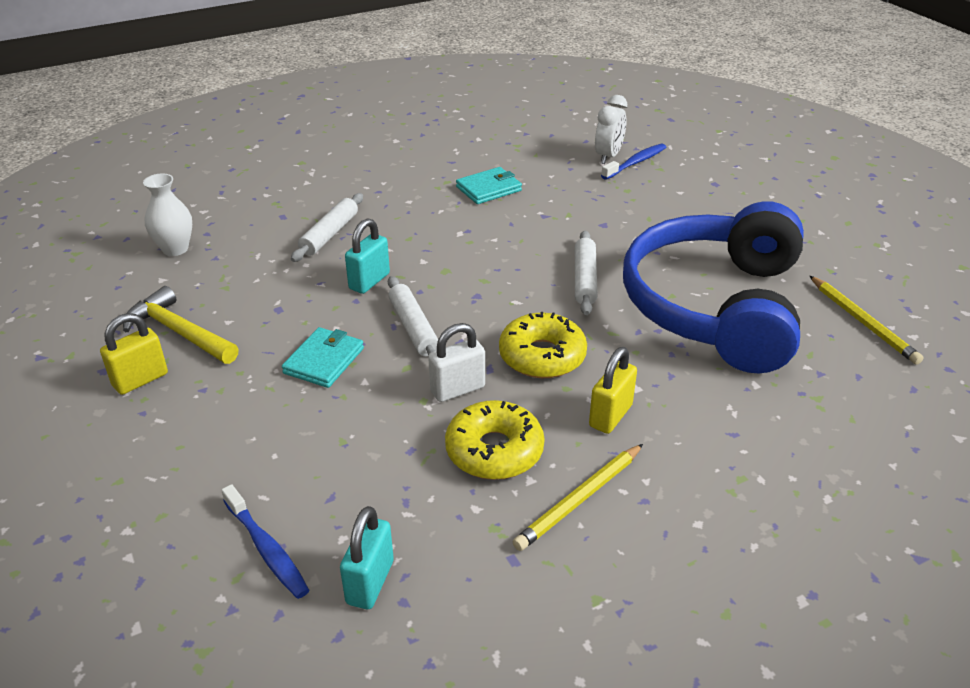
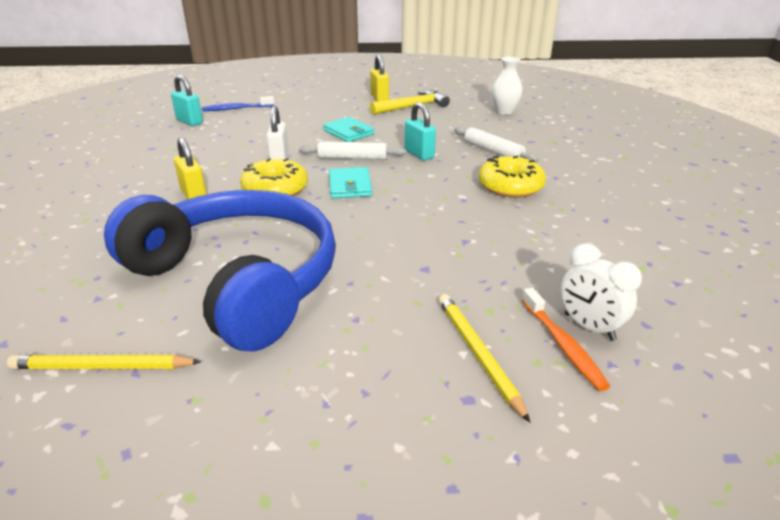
camera: 115 degrees right, 5 degrees down
yellow donut [445,400,545,480] -> yellow donut moved to [479,156,546,198]
turquoise wallet [456,167,522,204] -> turquoise wallet moved to [329,167,372,198]
yellow pencil [513,444,643,551] -> yellow pencil moved to [439,294,531,423]
white rolling pin [575,231,598,315] -> none
blue toothbrush [601,143,666,180] -> orange toothbrush [522,288,610,391]

